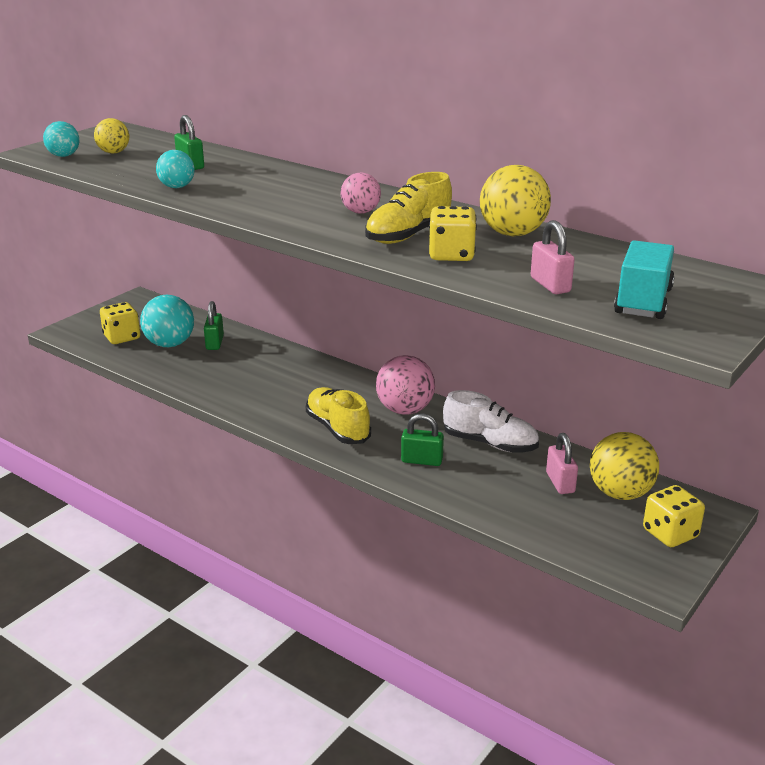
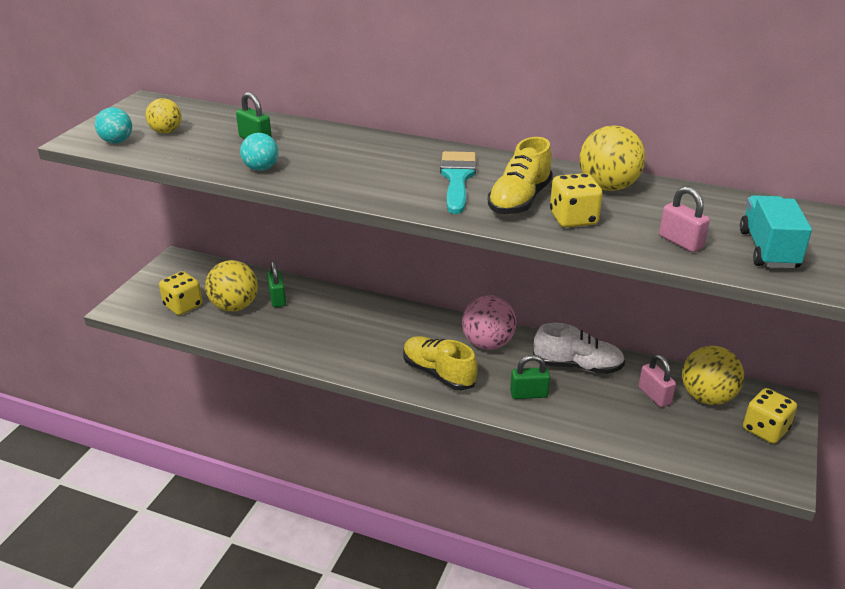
camera: 15 degrees left, 5 degrees up
turquoise ball [140,295,194,347] -> yellow ball [205,260,258,312]
pink ball [341,173,381,213] -> turquoise brush [440,151,476,214]

